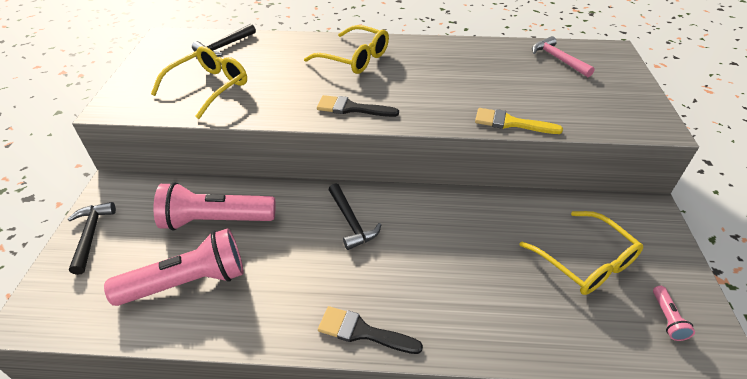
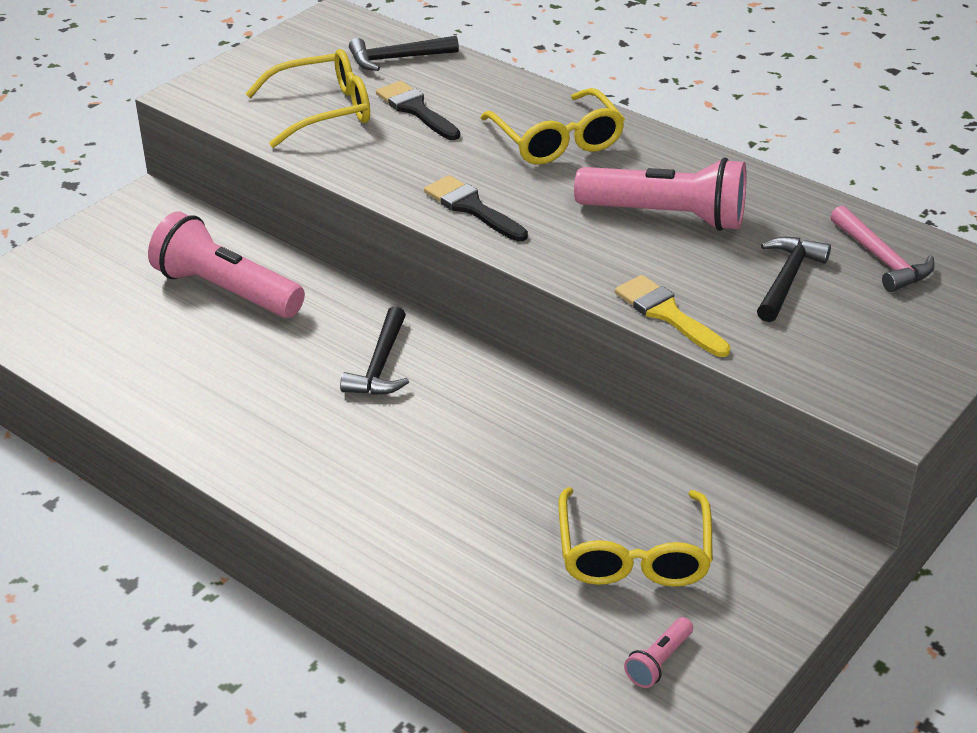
camera: 35 degrees right, 5 degrees down
black hammer [68,202,116,275] -> black hammer moved to [757,237,831,322]
pink flashlight [104,228,244,306] -> pink flashlight moved to [574,158,746,231]
black brush [318,306,423,354] -> black brush moved to [376,81,460,140]
pink hammer [532,36,595,77] -> pink hammer turned 150 degrees clockwise [830,205,935,292]

